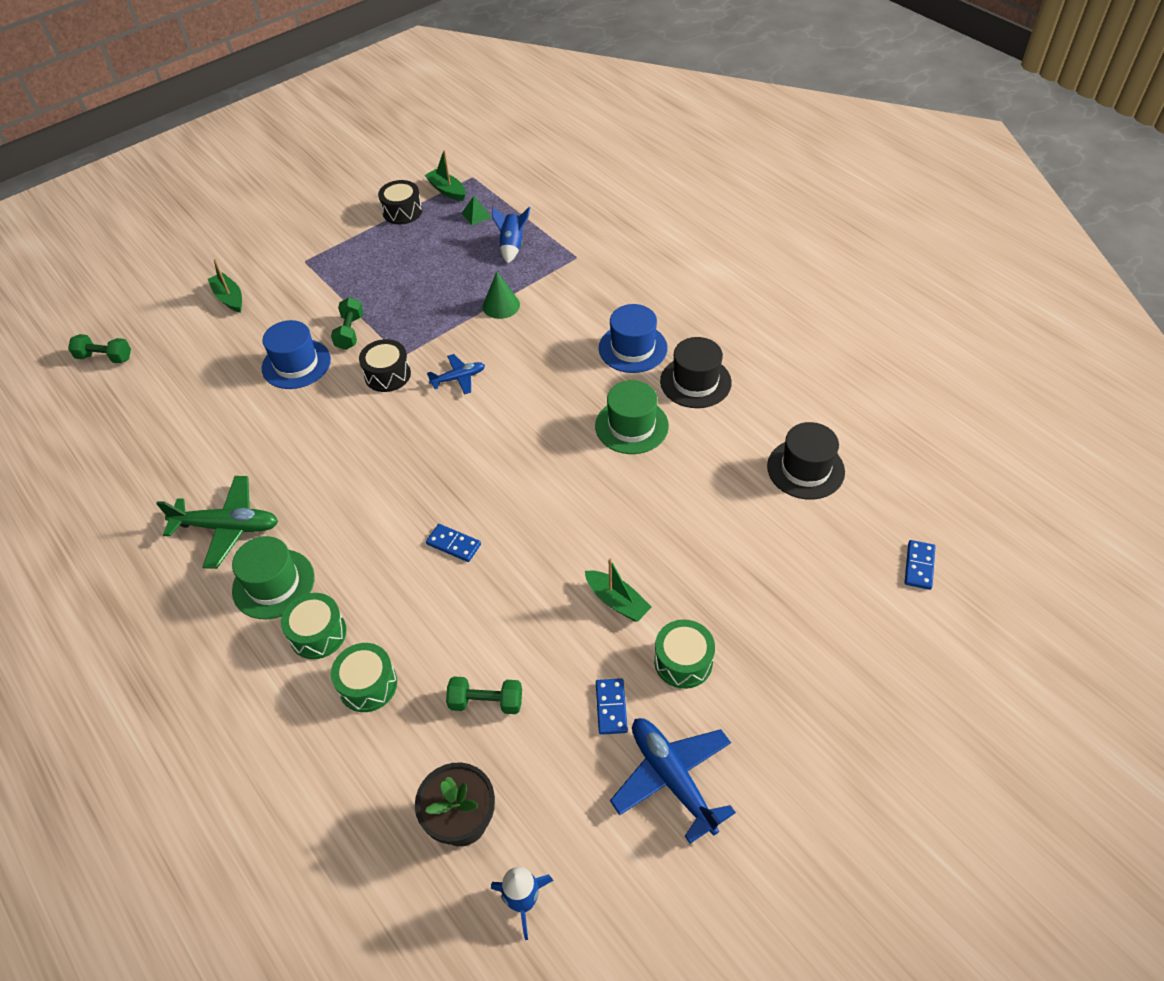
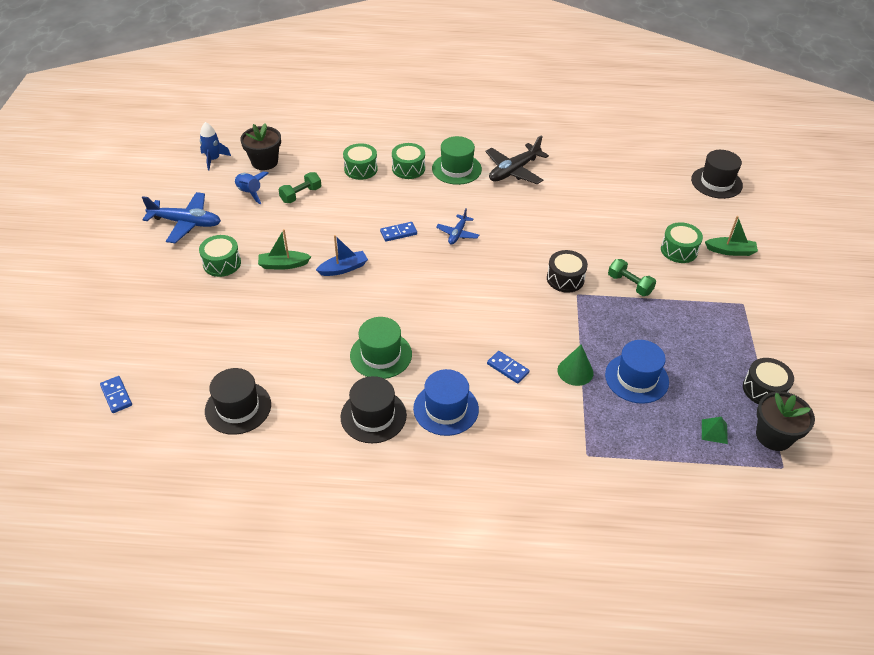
camera: 130 degrees right, 5 degrees down
green dumbbell [68,334,131,363] -> black hat [691,150,743,199]
green plane [156,476,278,569] -> black plane [485,135,549,184]
blue hat [262,320,331,389] -> blue hat moved to [605,340,669,404]
green boat [424,150,466,201] -> black flower pot [756,391,815,451]
blue plane [427,354,485,395] -> blue plane moved to [436,208,479,245]
blue rocket [492,206,531,264] -> blue rocket moved to [235,172,269,204]
blue domino [596,678,628,735] -> blue domino moved to [487,351,530,384]
none -> blue boat [316,235,368,276]
none -> green drum [661,222,703,263]

